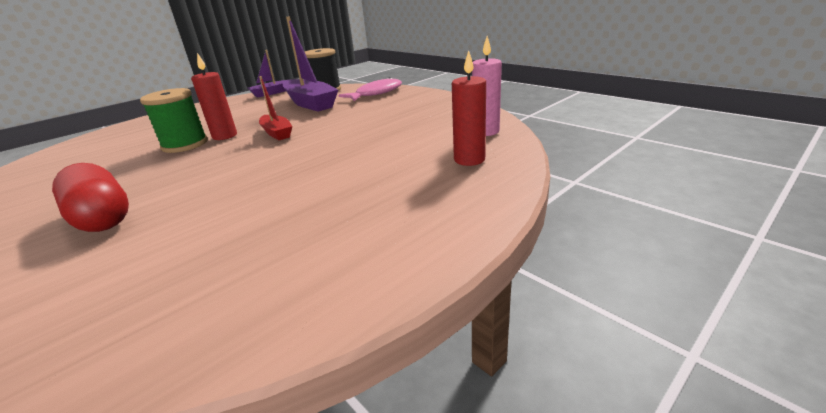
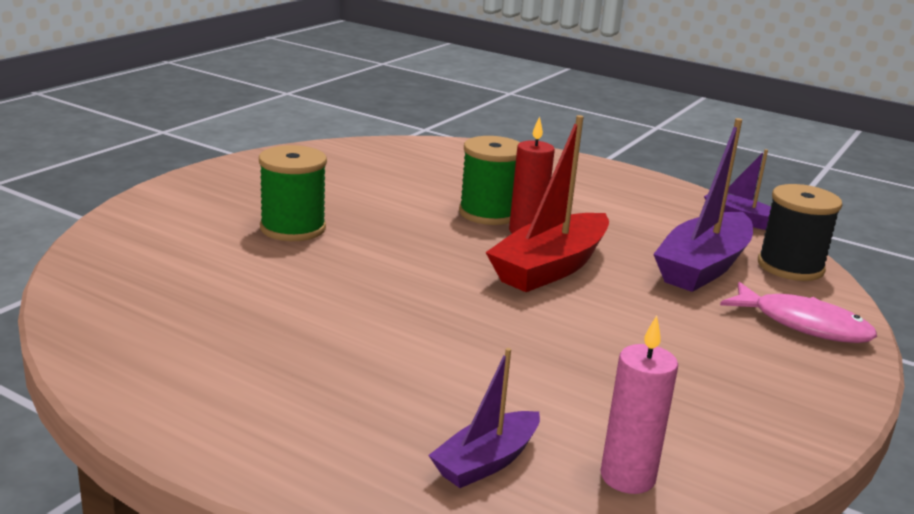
camera: 70 degrees right, 5 degrees down
red capsule [52,163,129,232] -> green spool [259,145,327,241]
red boat [259,76,292,140] -> red boat [485,115,609,292], size x1.75
red candle [452,50,486,166] -> purple boat [428,348,540,488]

